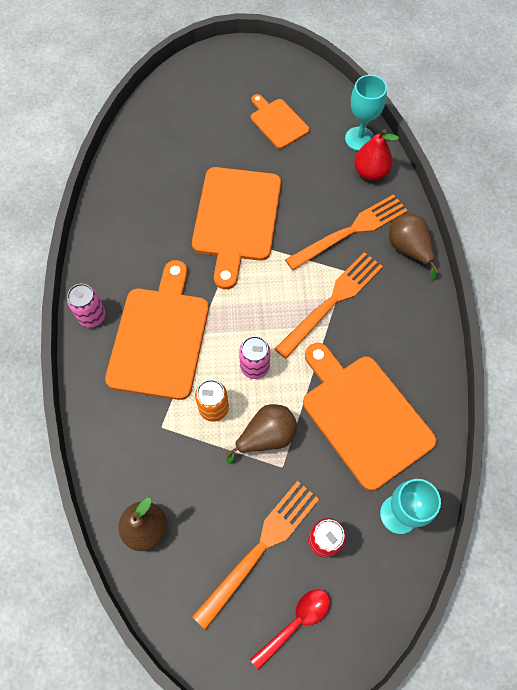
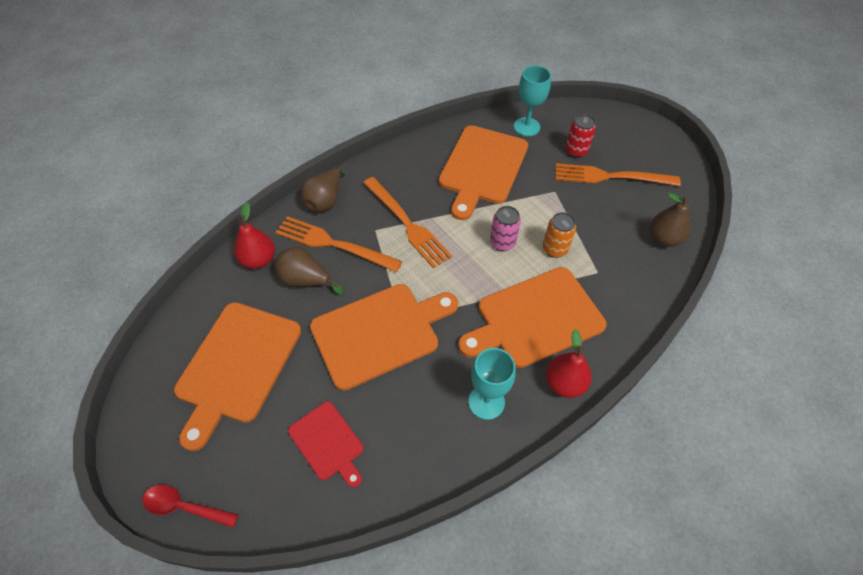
camera: 125 degrees left, 10 degrees down
pink can [67,284,106,328] -> red pear [546,329,592,398]
brown pear [225,404,297,464] -> brown pear moved to [275,247,343,295]
red spoon [250,589,330,670] -> red spoon moved to [142,485,238,528]
orange cutting board [251,94,310,149] -> orange cutting board [174,302,301,451], size x1.82
orange fork [275,252,383,359] -> orange fork turned 135 degrees counterclockwise [363,177,452,269]
turquoise goblet [345,75,387,151] -> turquoise goblet moved to [468,348,515,420]
none -> red cutting board [288,401,364,488]

